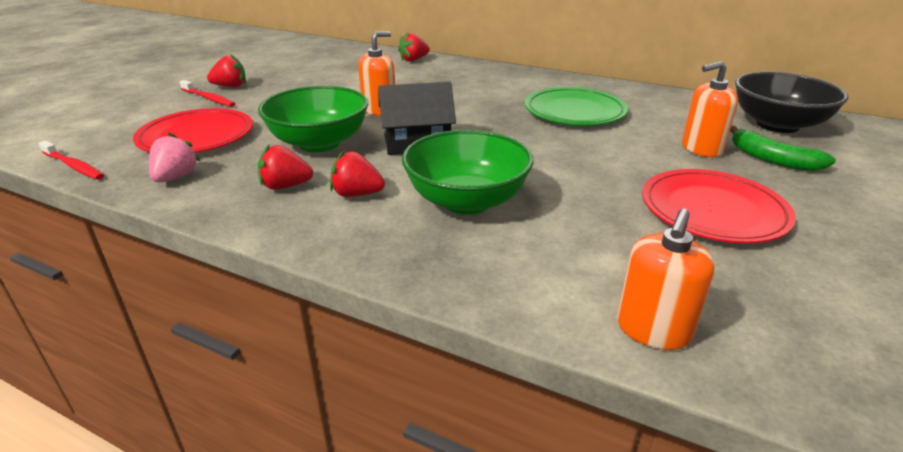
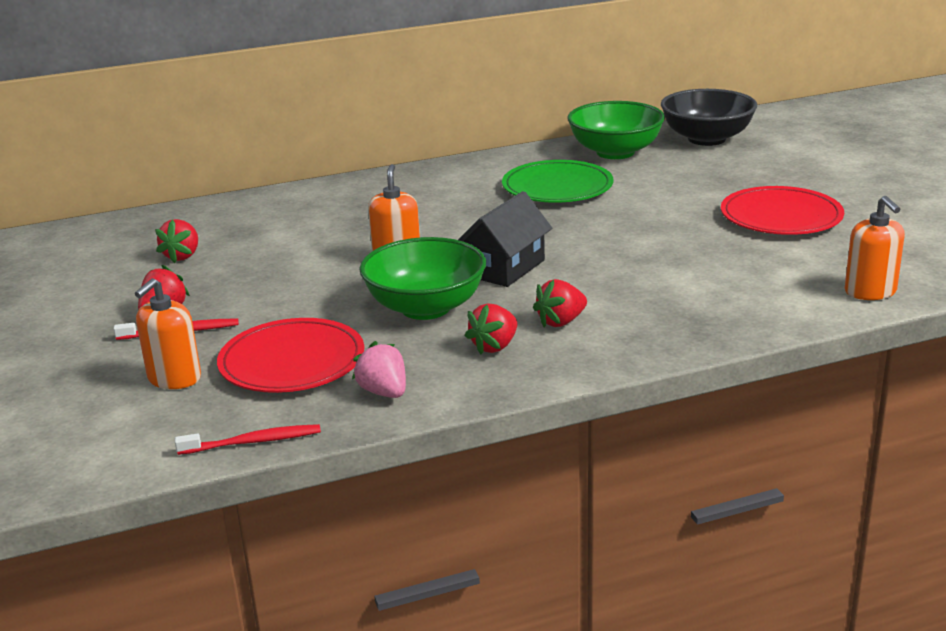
camera: 45 degrees left, 5 degrees down
red strawberry [398,32,430,61] -> red strawberry moved to [155,219,198,263]
green bowl [402,130,534,215] -> green bowl moved to [568,101,665,159]
orange soap dispenser [682,61,738,157] -> orange soap dispenser moved to [135,278,201,389]
green banana [730,126,836,171] -> none

